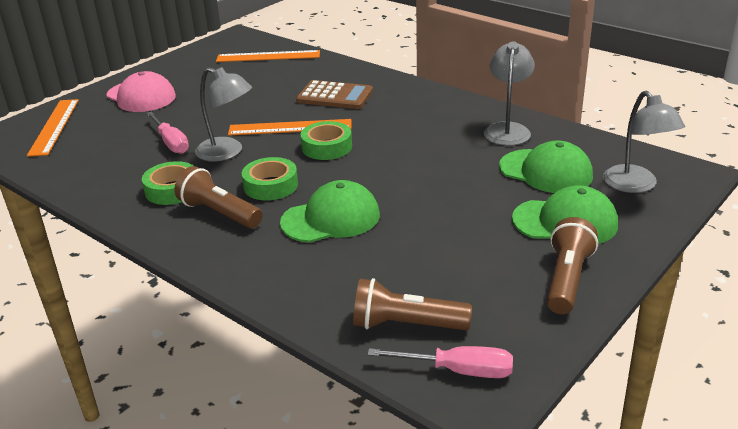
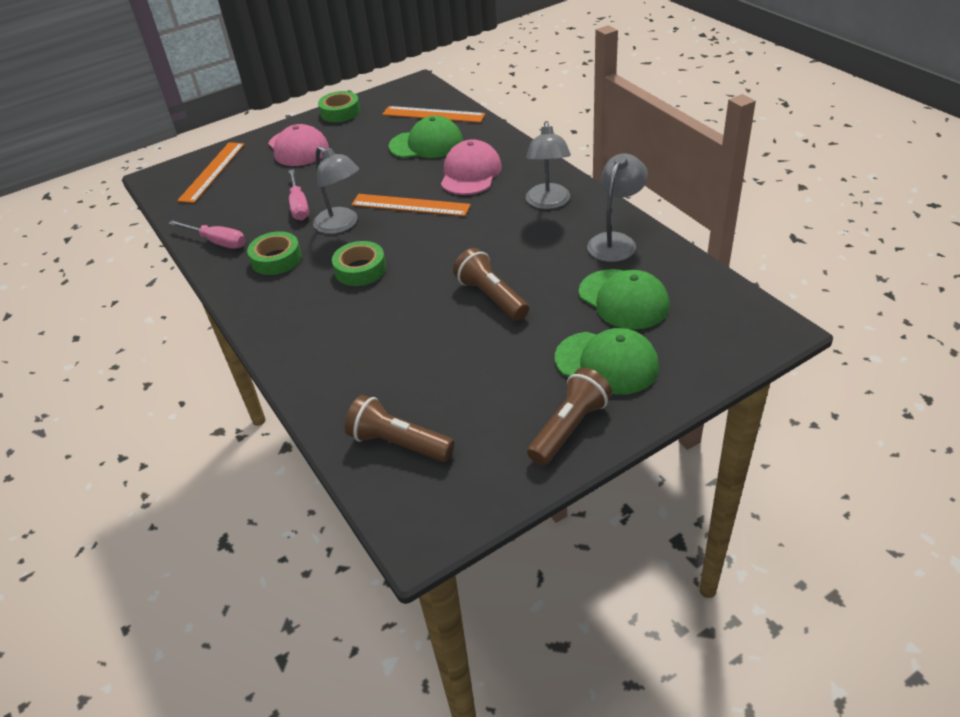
camera: 20 degrees right, 10 degrees up
brown flashlight [174,166,263,228] -> brown flashlight moved to [453,248,529,321]
green cap [280,180,380,243] -> green cap moved to [388,116,463,158]
brown calculator [296,80,373,109] -> pink cap [441,139,502,195]
green tape [300,121,352,160] -> green tape moved to [318,91,360,122]
pink screwdriver [367,346,513,378] -> pink screwdriver moved to [168,220,246,249]
grey lamp [603,91,685,193] -> grey lamp moved to [526,121,571,209]

